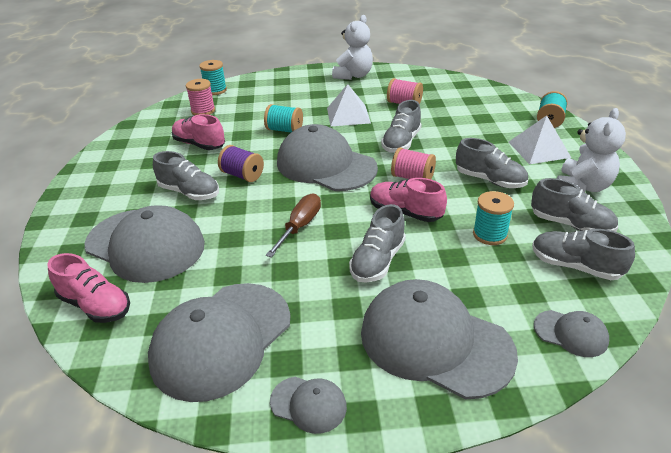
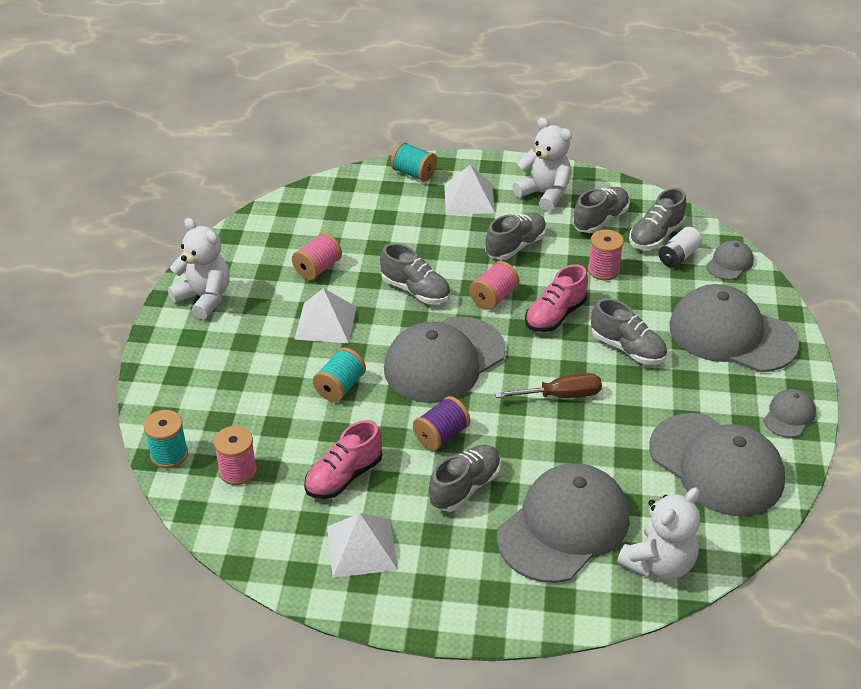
camera: 80 degrees left, 5 degrees up
pink shoe [47,253,130,323] -> white teddy bear [617,487,700,579]
brown screwdriver [266,193,321,258] -> brown screwdriver turned 135 degrees clockwise [495,373,602,398]
grey cap [361,279,518,399] -> grey cap turned 75 degrees clockwise [670,284,799,372]
turquoise spool [473,191,514,245] -> pink spool [588,229,624,280]
none -> white pyramid [327,513,398,578]
none -> white battery [659,227,702,268]

